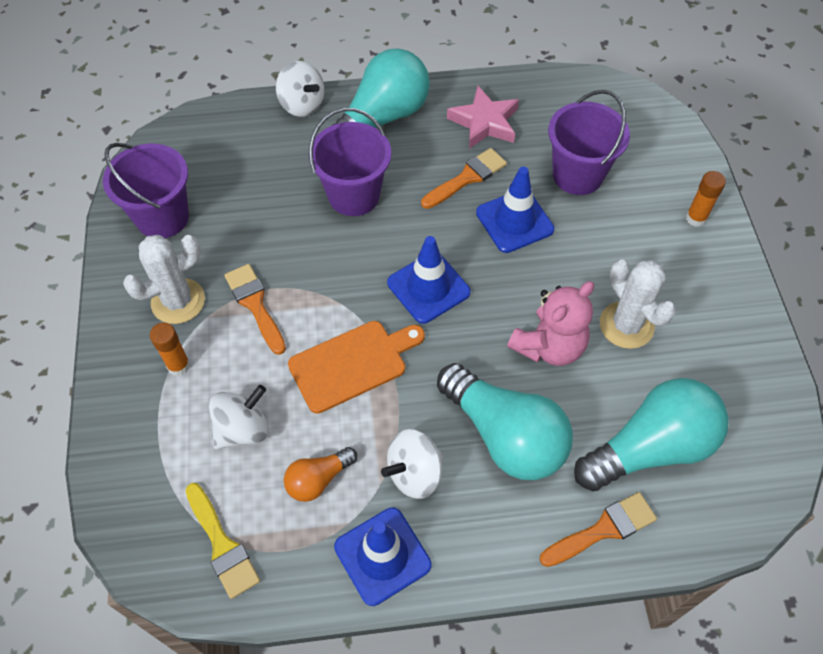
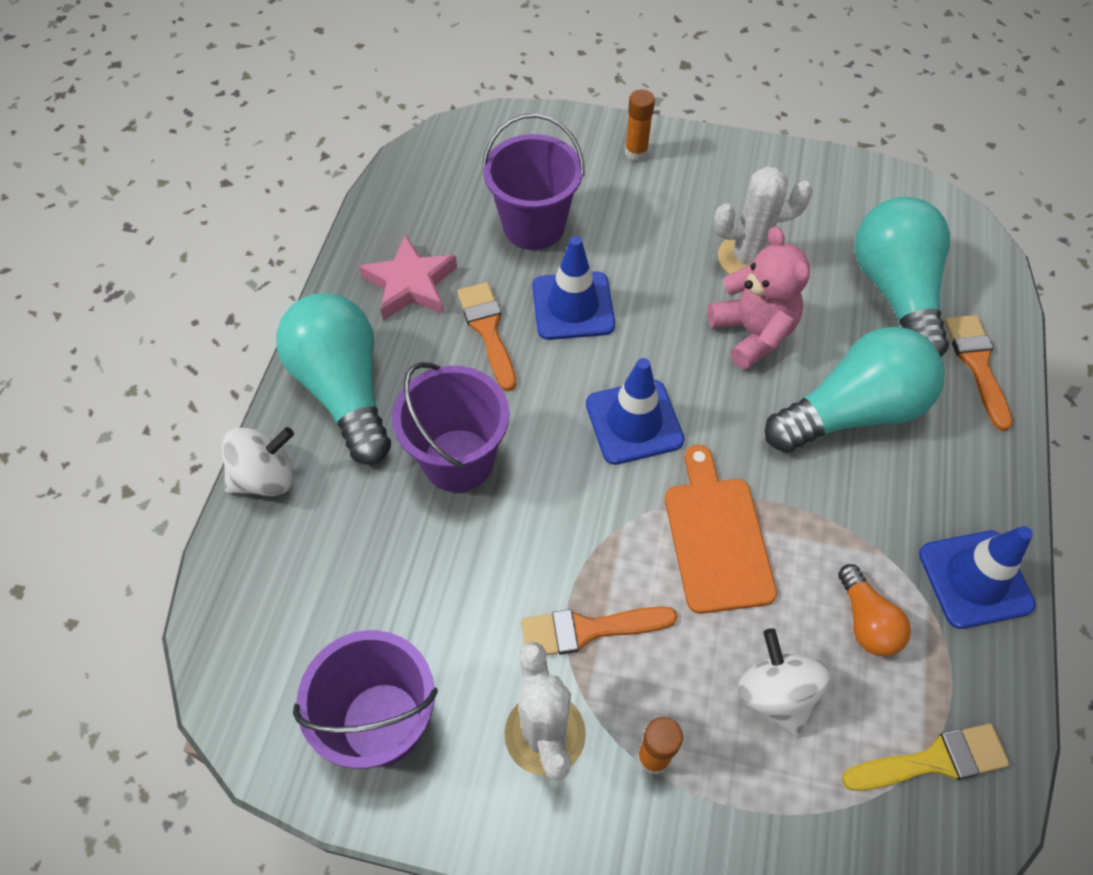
camera: 70 degrees left, 0 degrees up
white spinning top [381,429,444,499] -> none

